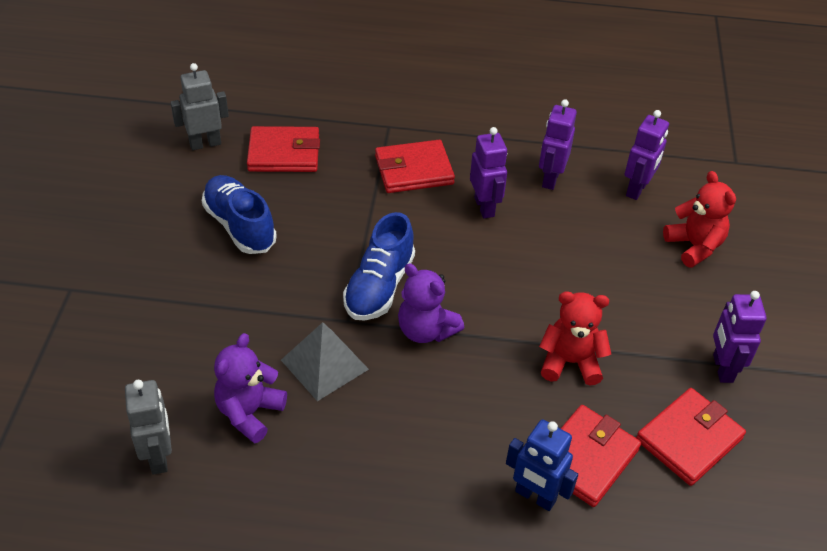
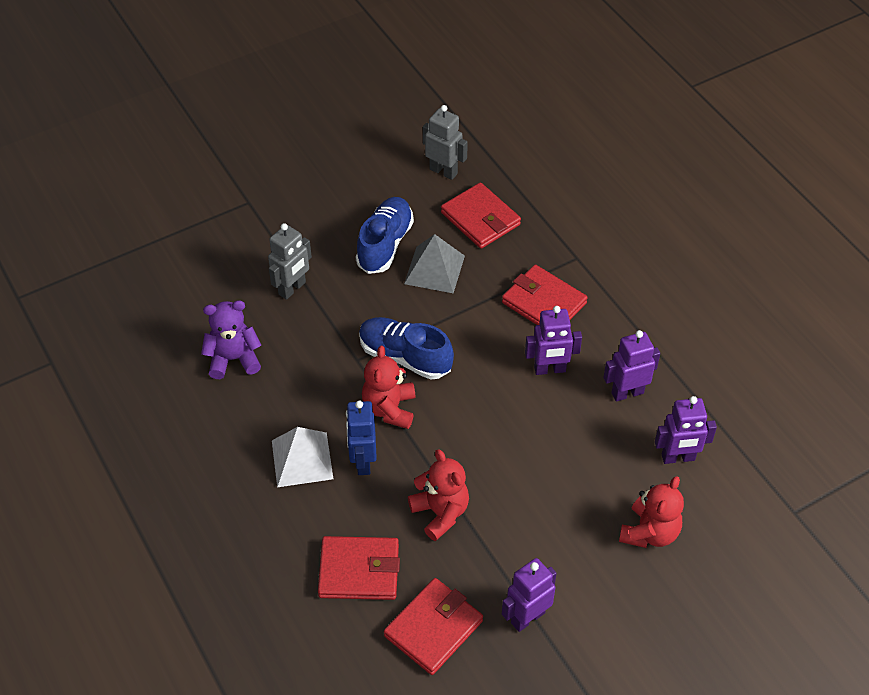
camera: 55 degrees right, 5 degrees up
grey robot [125,380,172,475] -> grey robot moved to [268,223,312,300]
grey pyramid [281,322,369,401] -> grey pyramid moved to [404,234,465,293]
blue shoe [343,212,415,321] -> blue shoe turned 45 degrees clockwise [359,317,454,380]
purple teddy bear [398,263,464,343] -> red teddy bear [362,346,416,429]
purple robot [470,127,507,219] -> purple robot turned 45 degrees clockwise [525,306,582,375]
blue robot [506,420,578,511] -> blue robot moved to [346,401,377,475]
red wallet [636,388,746,486] -> red wallet turned 60 degrees counterclockwise [384,578,483,675]
none -> white pyramid [272,427,333,487]

